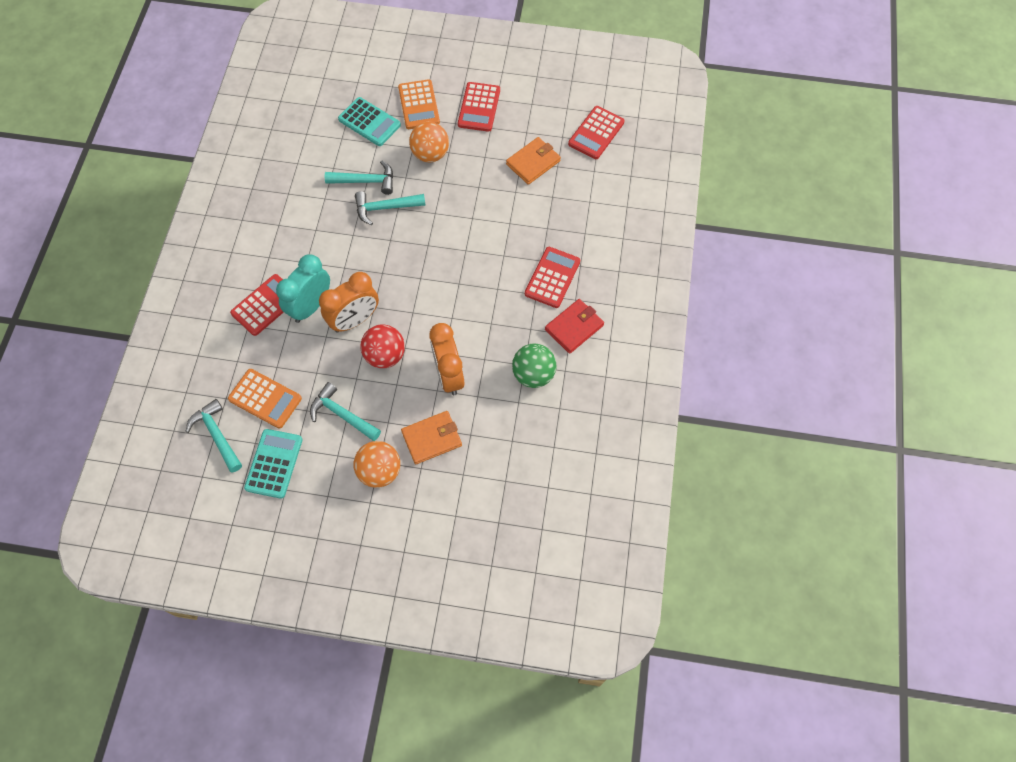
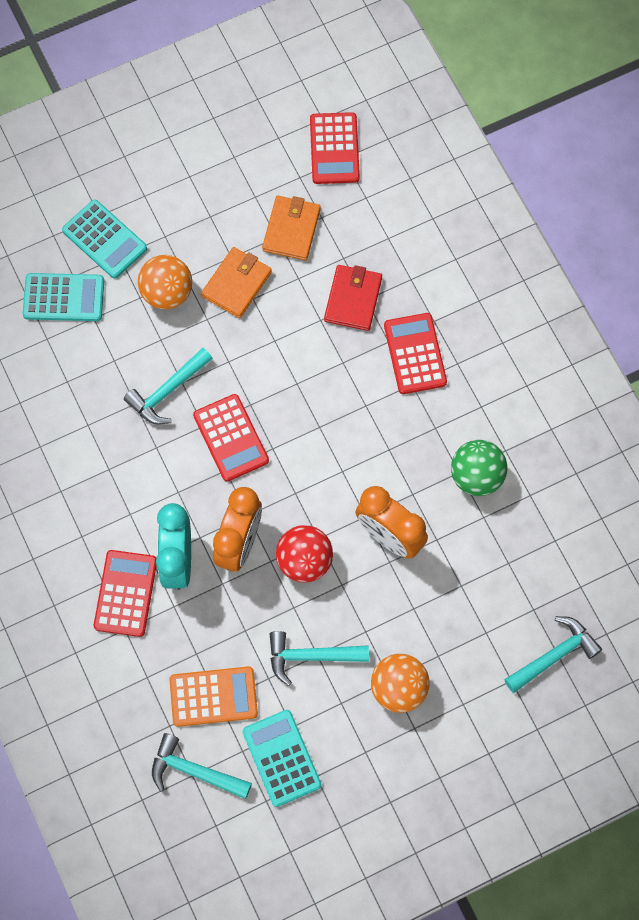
camera: 35 degrees left, 5 degrees up
turquoise hammer [325,160,393,195] -> turquoise hammer moved to [504,616,602,693]
orange calculator [398,79,440,129] -> turquoise calculator [62,200,147,279]
orange wallet [401,411,462,464] -> orange wallet moved to [201,247,272,318]
red calculator [458,82,500,132] -> red calculator moved to [193,394,269,482]
red wallet [545,299,604,354] -> red wallet moved to [324,265,382,331]

